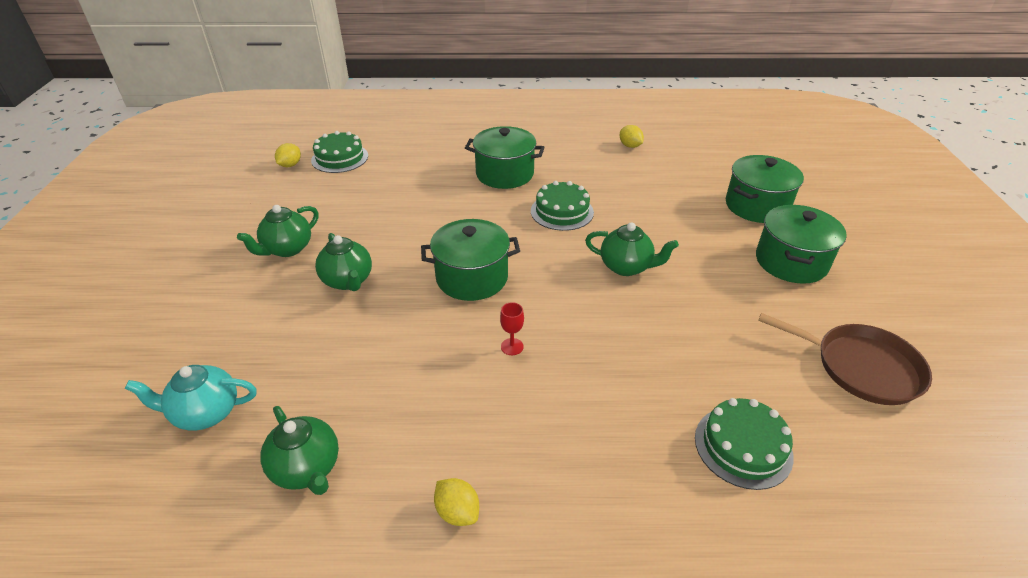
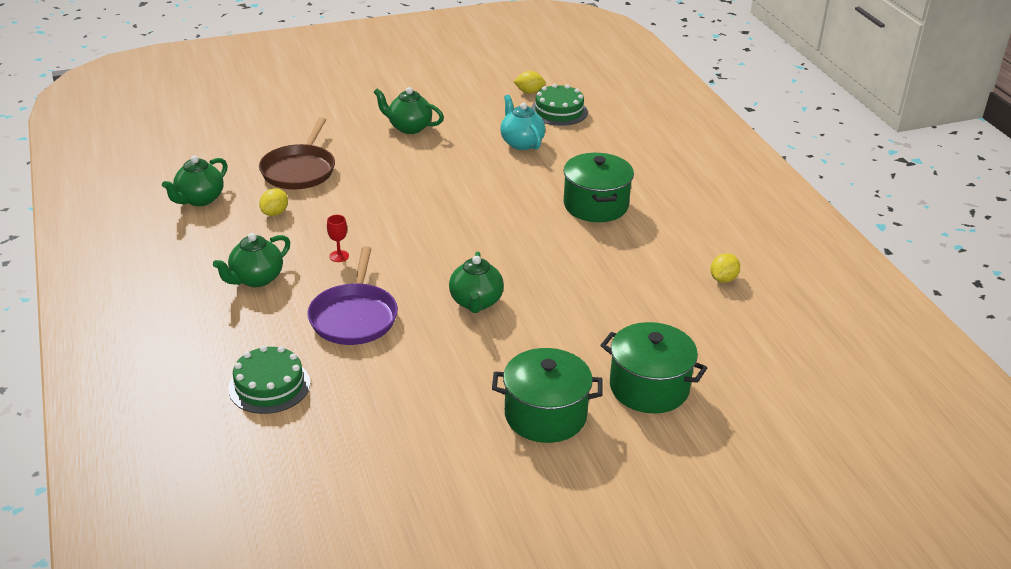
camera: 70 degrees right, 5 degrees down
turquoise teapot [125,365,257,431] -> turquoise teapot moved to [500,95,545,150]
green teapot [315,233,372,291] -> green teapot moved to [213,233,290,287]
green pot [421,219,520,301] -> none
yellow lemon [434,478,479,526] -> yellow lemon moved to [259,188,288,216]
green cake [531,181,594,231] -> none
brown pan [758,313,932,405] -> brown pan moved to [259,117,335,189]
none -> purple pan [307,246,398,345]

